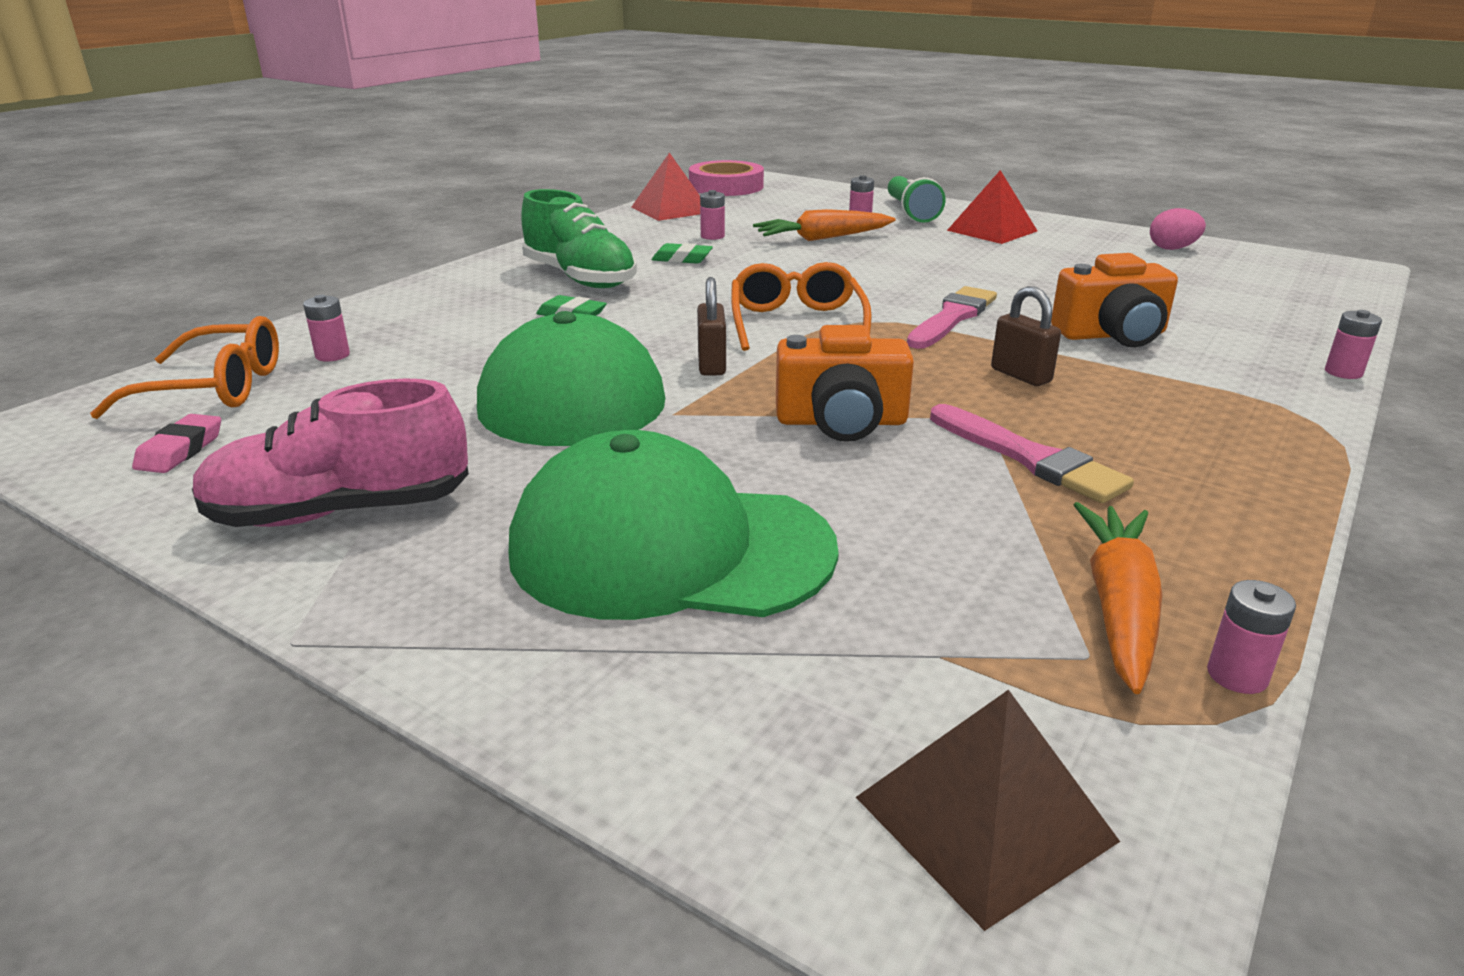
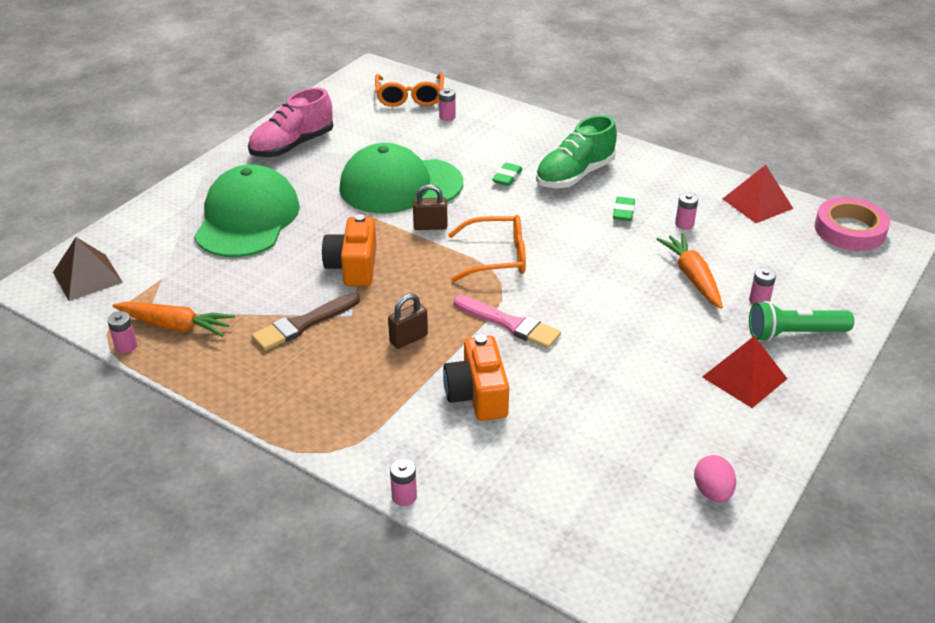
camera: 90 degrees right, 10 degrees up
pink eraser [132,414,221,473] -> none
pink shoe [192,378,469,527] -> pink shoe turned 120 degrees counterclockwise [248,88,333,157]
pink brush [930,404,1134,503] -> brown brush [252,293,360,351]

